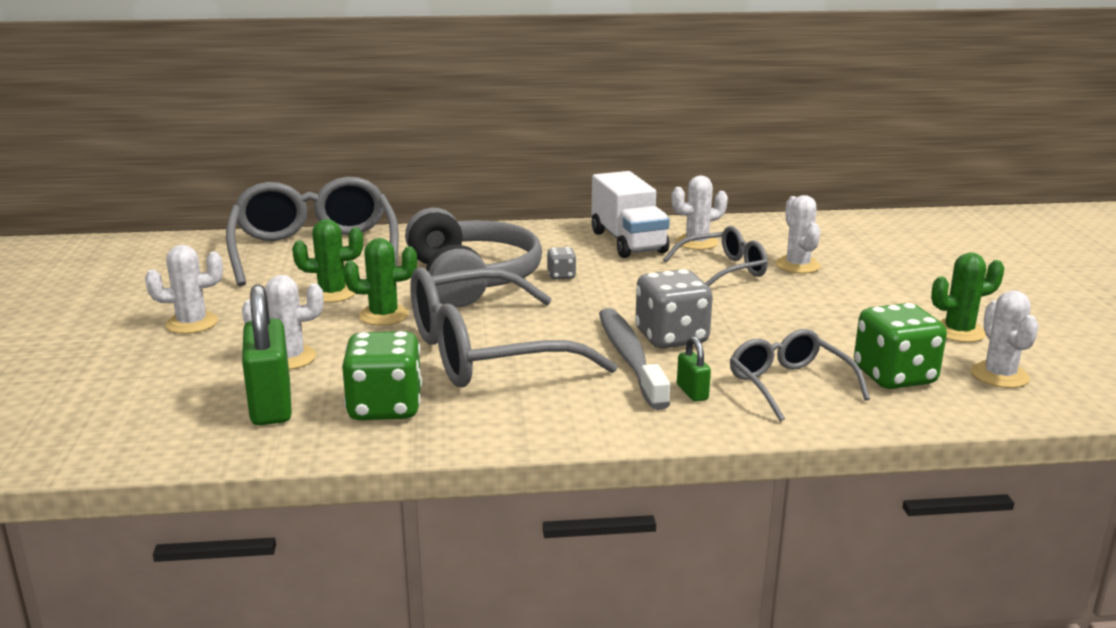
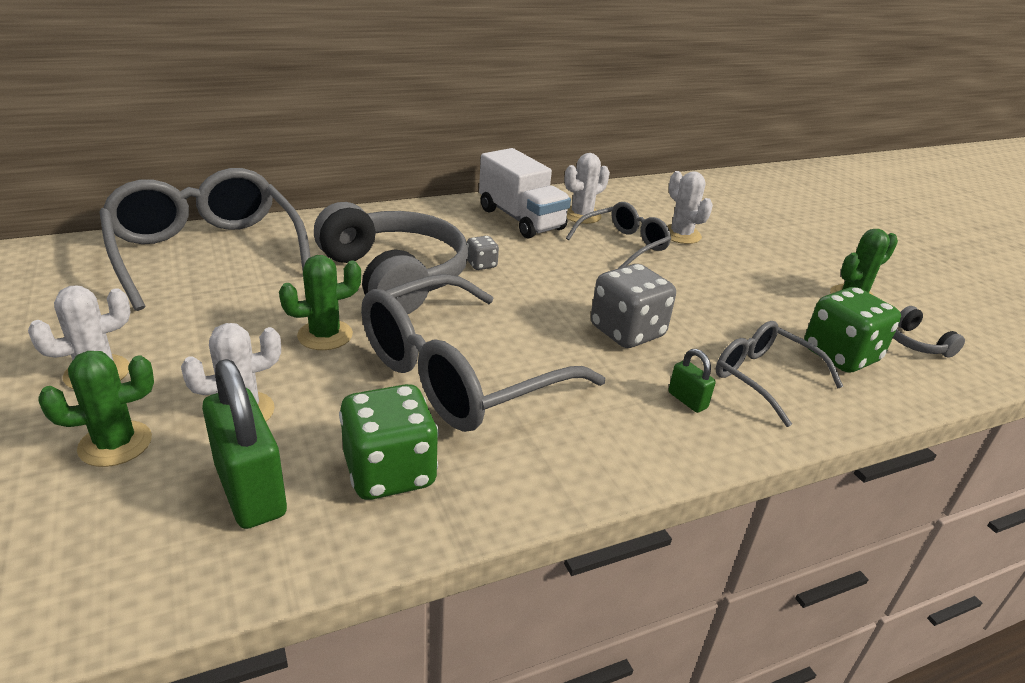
camera: 20 degrees left, 10 degrees up
green cactus [292,219,363,303] -> green cactus moved to [38,351,154,467]
grey toothbrush [599,308,670,410] -> none
white cactus [971,290,1039,388] -> grey headphones [893,306,965,358]

